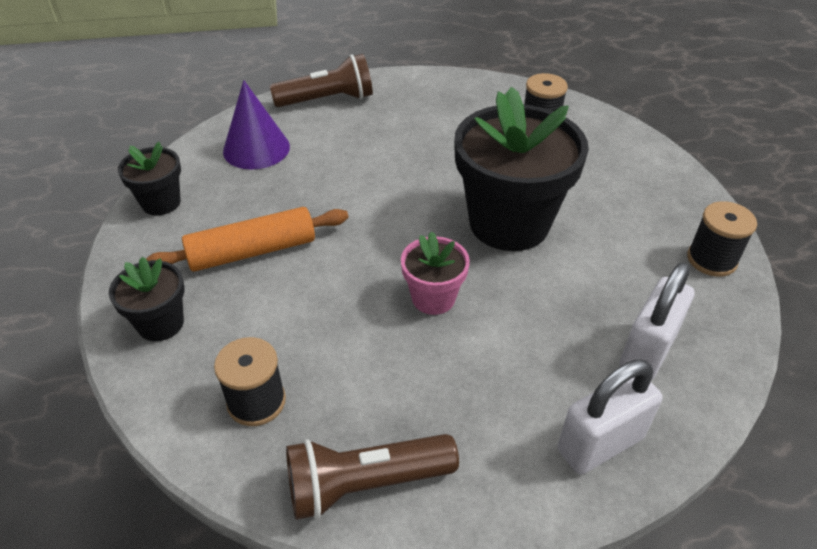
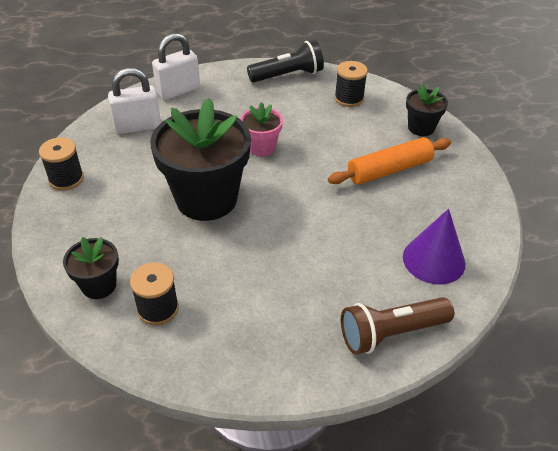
camera: 175 degrees right, 0 degrees up
black flower pot [118,142,181,215] -> black flower pot moved to [63,237,119,299]
brown flashlight [286,434,459,520] -> black flashlight [247,40,324,83]
white padlock [619,262,695,380] -> white padlock turned 45 degrees clockwise [108,68,161,134]

